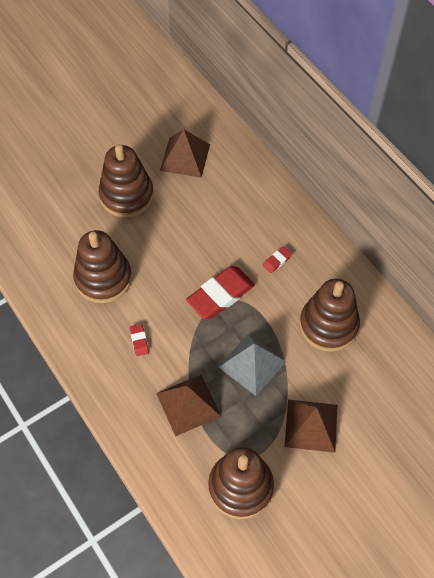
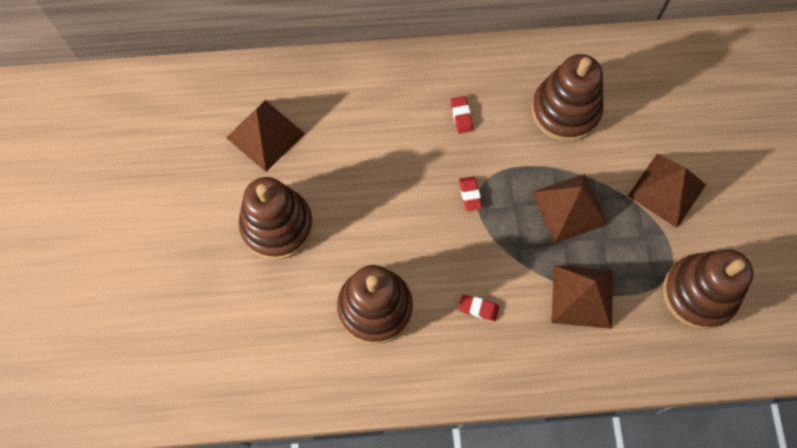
camera: 60 degrees left, 10 degrees up
red eraser [186,266,255,319] -> red eraser [459,176,482,211], size x0.44
grey pyramid [219,334,286,396] -> brown pyramid [532,174,608,243]

